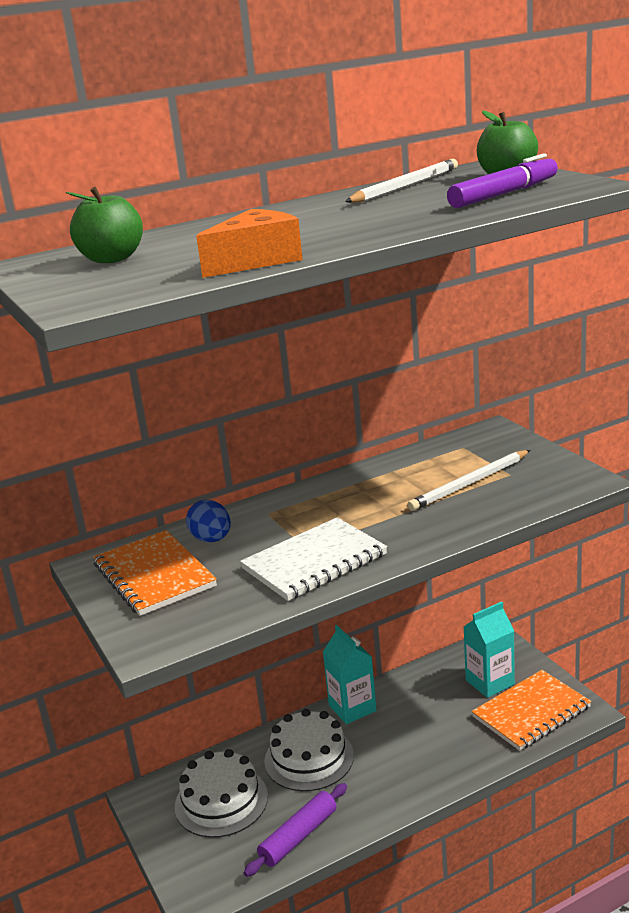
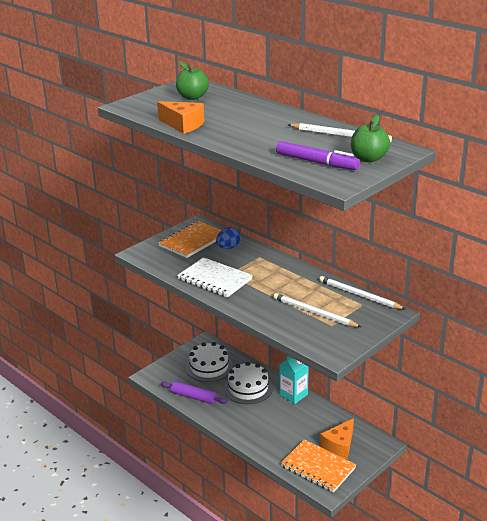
camera: 70 degrees right, 5 degrees up
turquoise carton [464,601,515,698] -> orange cheese [320,418,354,459]
none -> white pencil [319,276,406,310]

